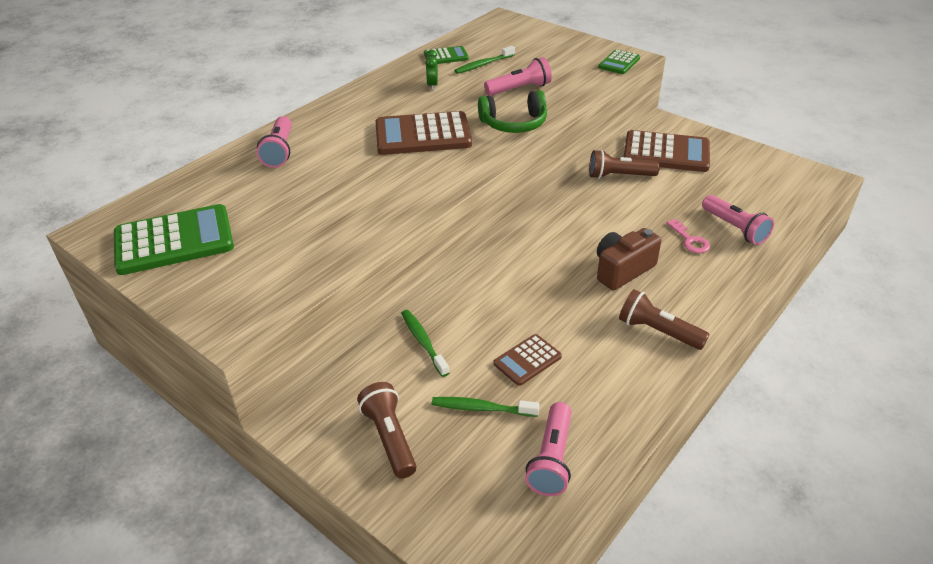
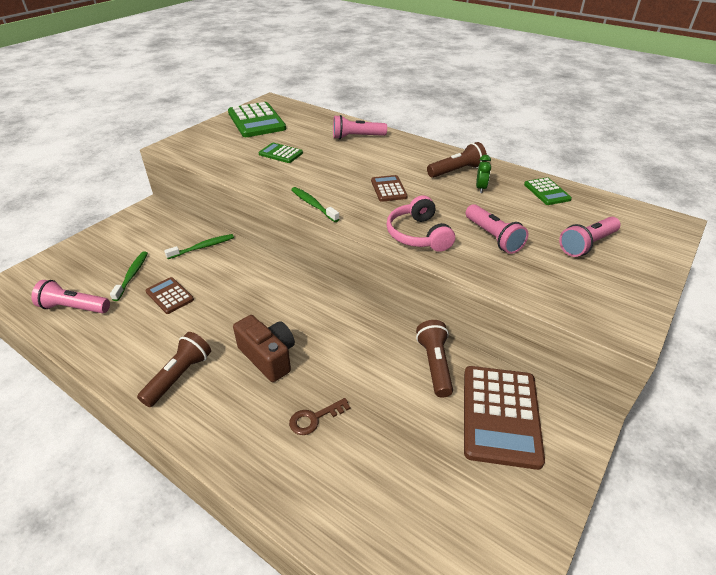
camera: 85 degrees right, 0 degrees up
brown flashlight [357,382,417,479] -> brown flashlight moved to [427,142,487,178]
brown calculator [376,111,472,155] -> brown calculator [371,175,408,202], size x0.53
green clock [425,50,438,90] -> green clock turned 105 degrees clockwise [476,155,491,193]
green toothbrush [454,46,515,74] -> green toothbrush moved to [291,187,340,222]
green headphones [478,90,547,133] -> pink headphones [386,195,455,252]
green calculator [598,49,640,74] -> green calculator moved to [259,143,303,163]
pink key [667,219,710,253] -> brown key [289,398,350,435]
pink flashlight [702,195,774,245] -> pink flashlight moved to [559,217,621,257]

